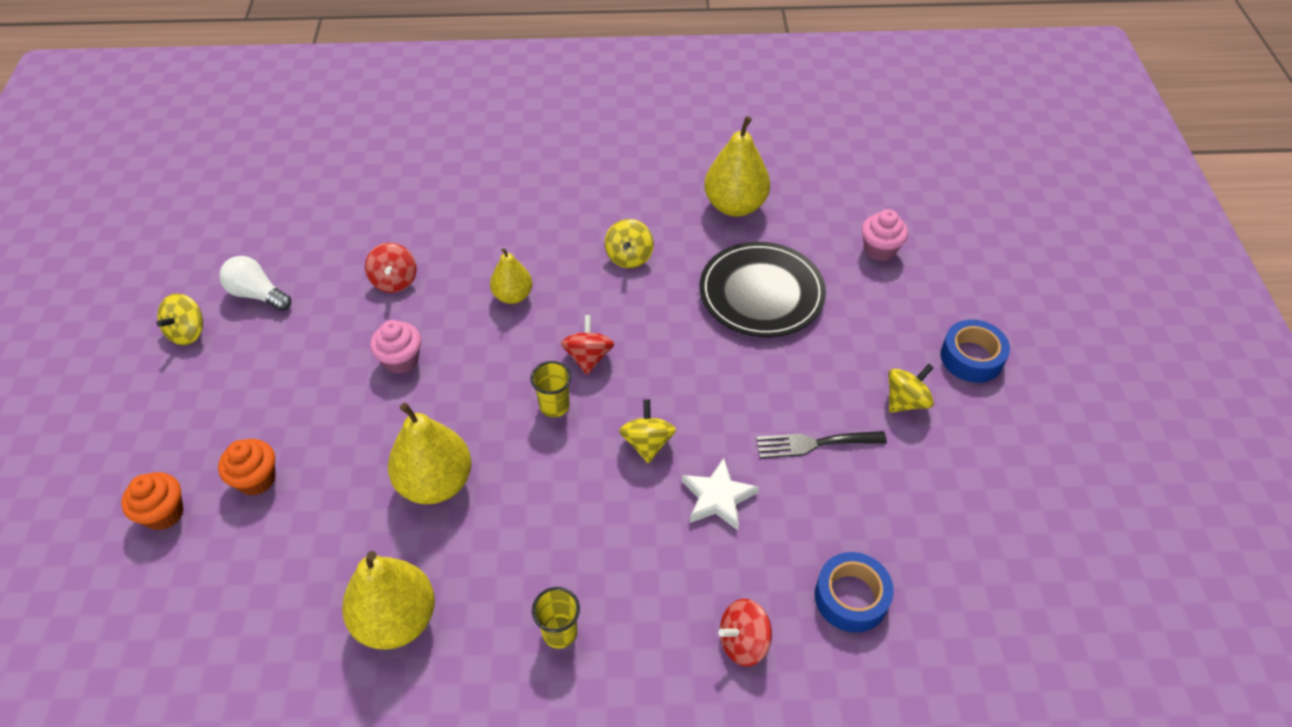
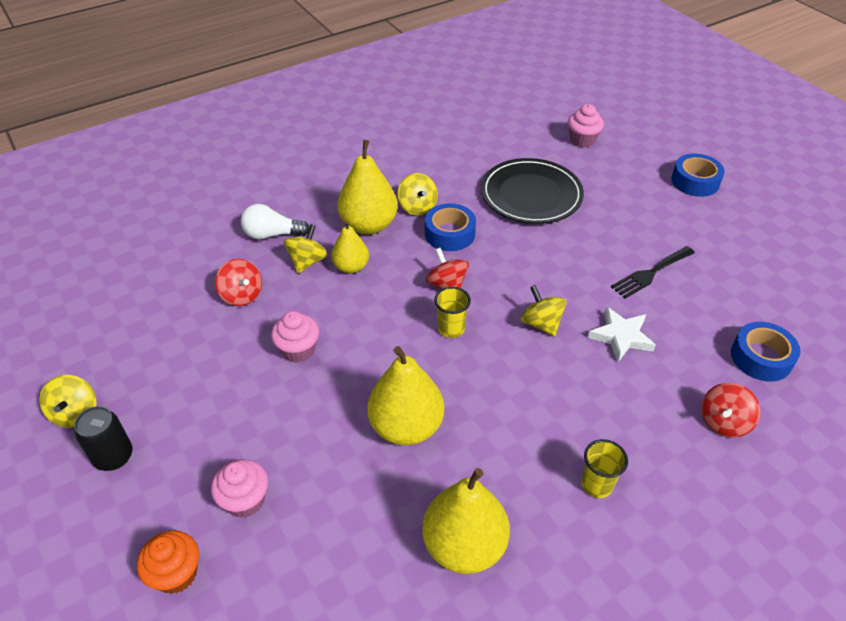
camera: 30 degrees left, 5 degrees down
orange cupcake [218,439,276,496] -> pink cupcake [211,459,268,518]
white light bulb [219,256,291,311] -> white light bulb moved to [241,204,309,240]
yellow pear [704,116,770,217] -> yellow pear moved to [337,140,398,235]
yellow spinning top [888,364,934,413] -> yellow spinning top moved to [284,224,328,273]
none -> black can [74,406,133,471]
none -> blue tape [425,203,476,251]

